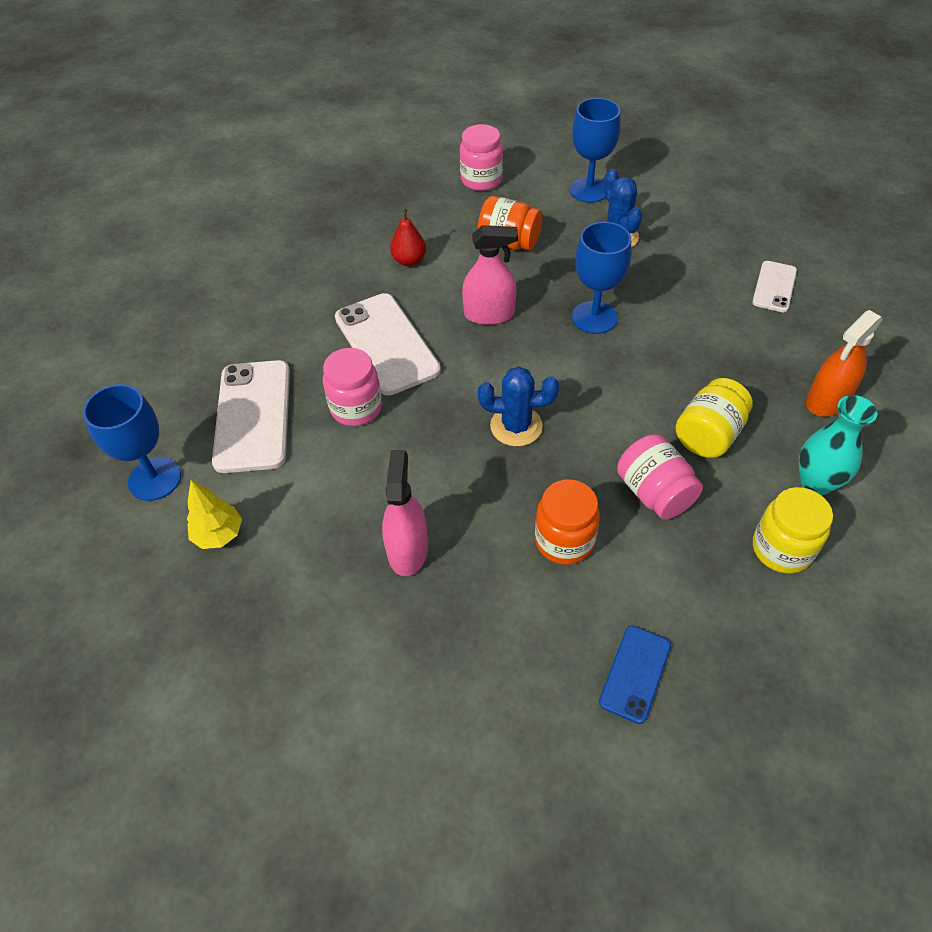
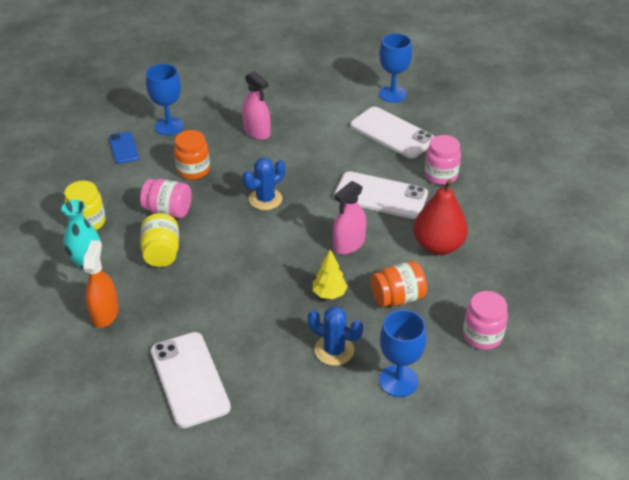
camera: 135 degrees right, 10 degrees down
yellow tree [187,480,242,549] -> yellow tree moved to [313,249,348,299]
pink jar [323,348,382,426] -> pink jar moved to [425,135,461,185]
red pear [390,209,426,266] -> red pear [413,179,468,255], size x1.87
blue goblet [572,222,631,334] -> blue goblet moved to [146,64,184,135]
white phone [752,261,797,312] -> white phone [151,332,231,428], size x1.81

